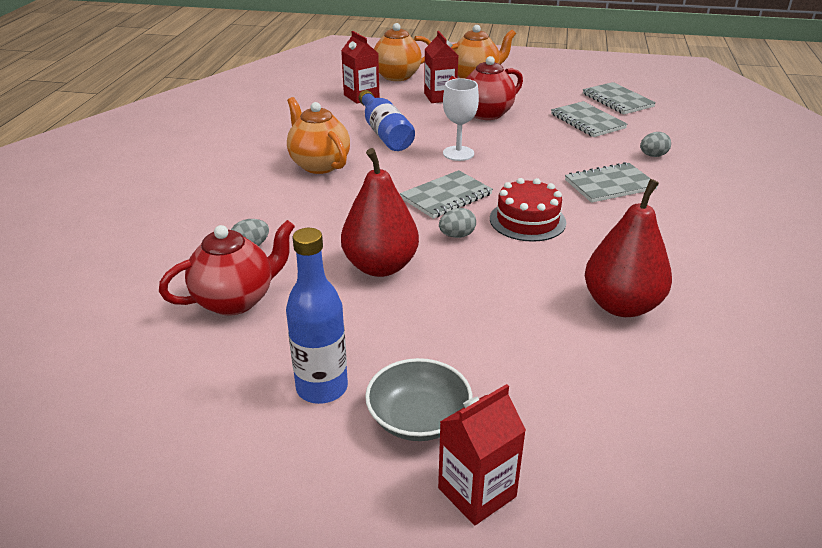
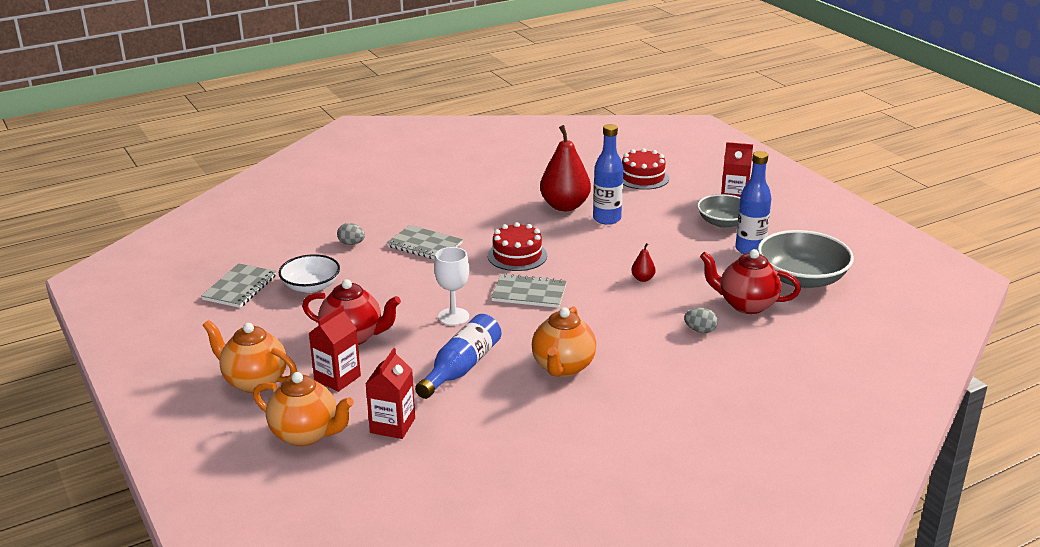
camera: 130 degrees left, 5 degrees down
red pear [341,148,419,277] -> red pear [631,243,656,282], size x0.42
grey egg [439,208,476,238] -> none
grey notebook [551,101,628,137] -> white bowl [279,254,340,293]
none -> blue bottle [593,124,623,225]
none -> red cake [622,148,669,190]
none -> grey bowl [758,230,854,288]

